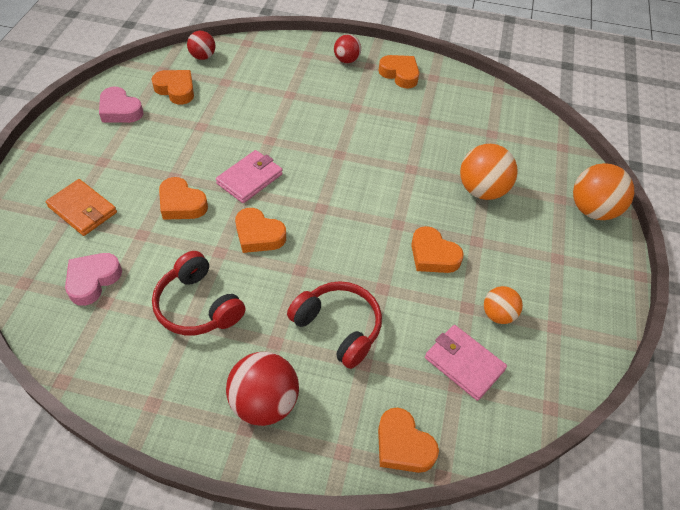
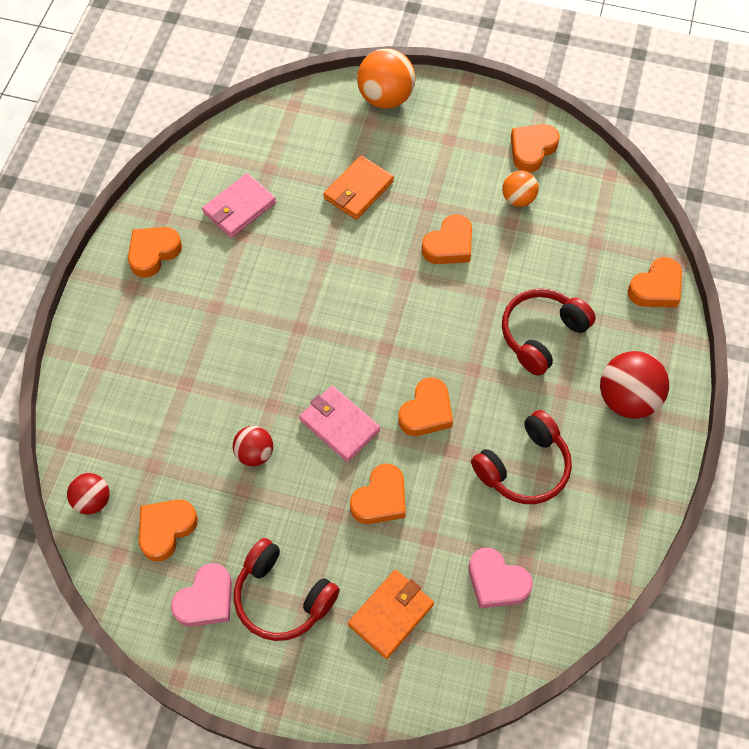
camera: 85 degrees left, 10 degrees up
red ball [334,34,361,63] -> red ball moved to [233,426,273,466]
pink wallet [425,325,507,401] -> pink wallet moved to [202,173,276,238]
orange ball [460,144,518,200] -> orange wallet [323,155,394,220]
none -> red headphones [234,538,340,641]
none -> orange heart [511,124,560,173]

